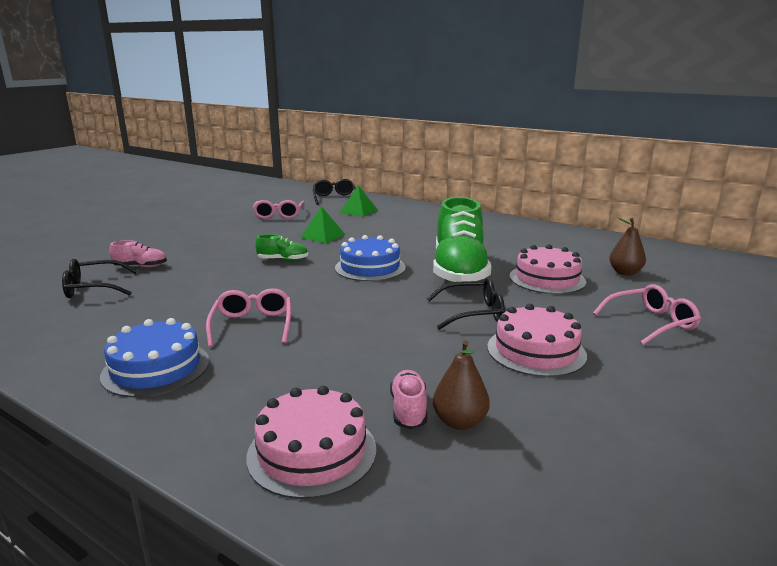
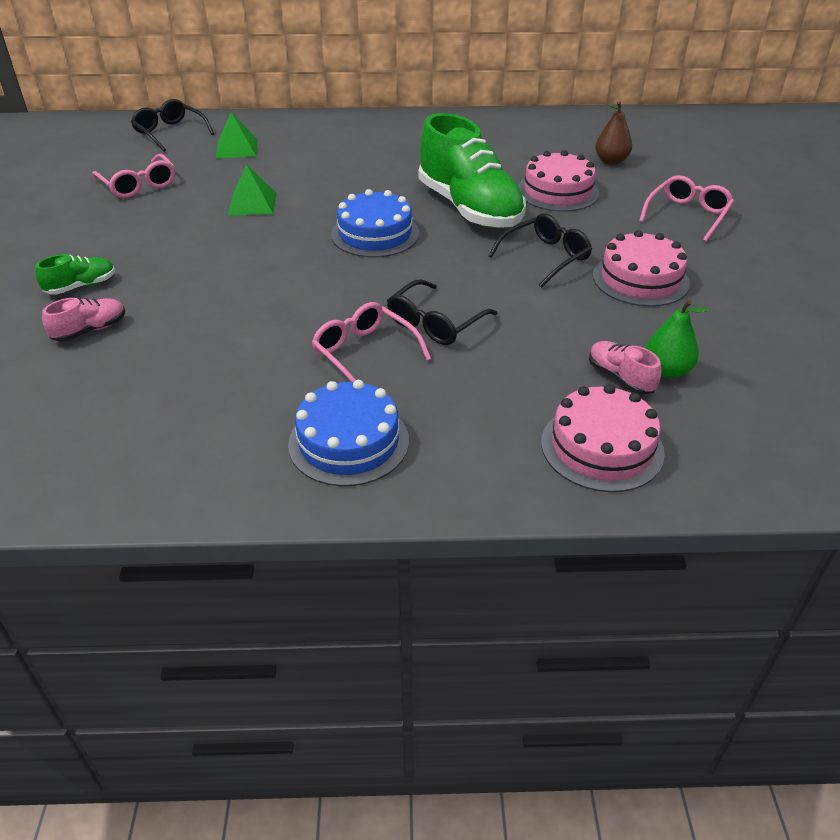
camera: 35 degrees left, 20 degrees up
black glasses [62,259,137,298] -> black glasses moved to [387,279,498,345]
green shoe [255,234,308,261] -> green shoe moved to [35,254,115,295]
brown pear [433,340,490,430] -> green pear [646,300,709,378]

